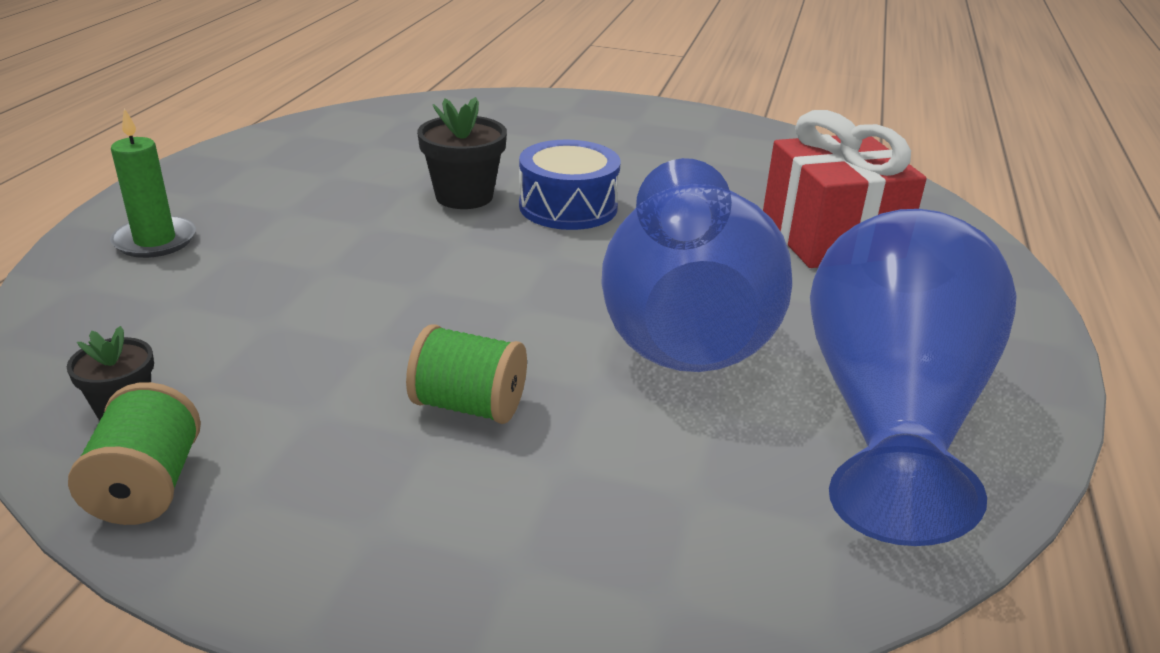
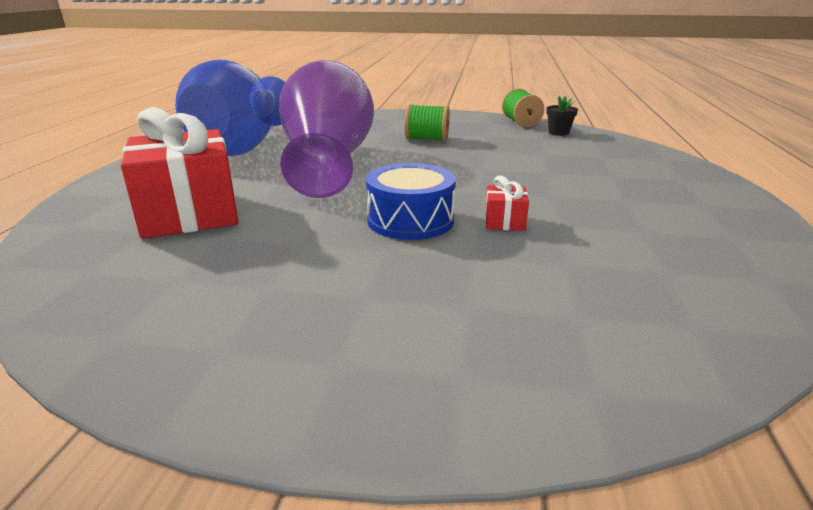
camera: 175 degrees right, 5 degrees down
green candle [110,108,196,258] -> none
black flower pot [417,97,507,209] -> red gift [485,176,529,231]
blue vase [601,158,792,372] -> purple vase [279,60,374,198]

